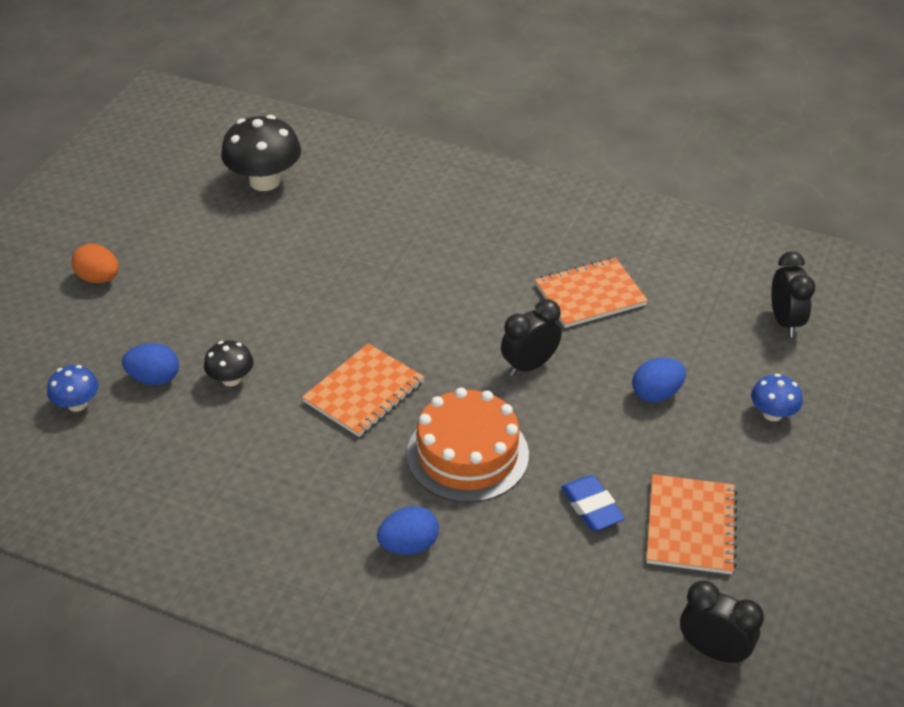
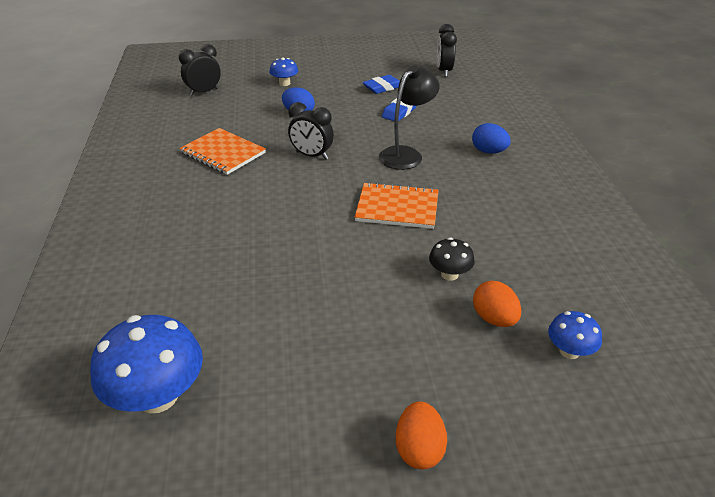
camera: 120 degrees left, 5 degrees down
blue egg [122,343,179,385] -> orange egg [473,281,521,327]
black mushroom [221,115,301,191] -> blue mushroom [90,315,203,414]
orange cake [407,387,529,503] -> black lamp [379,65,440,170]
orange notebook [647,474,737,575] -> blue eraser [363,75,400,94]

